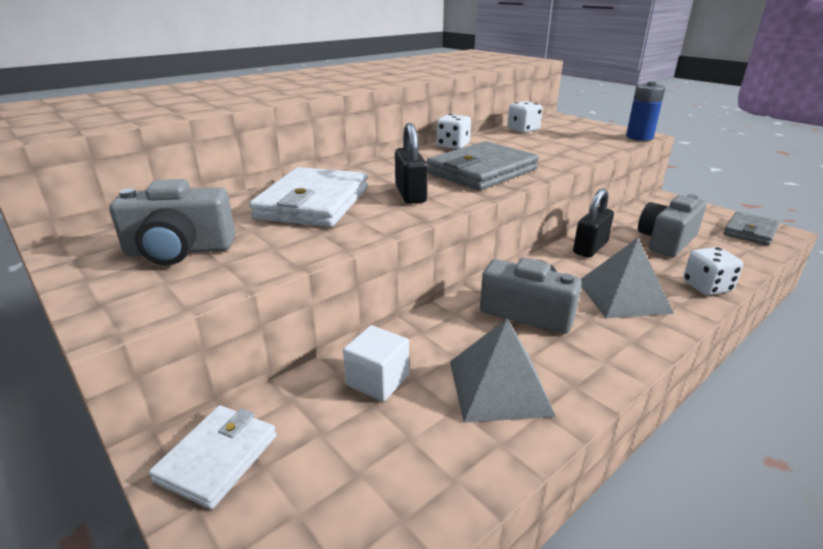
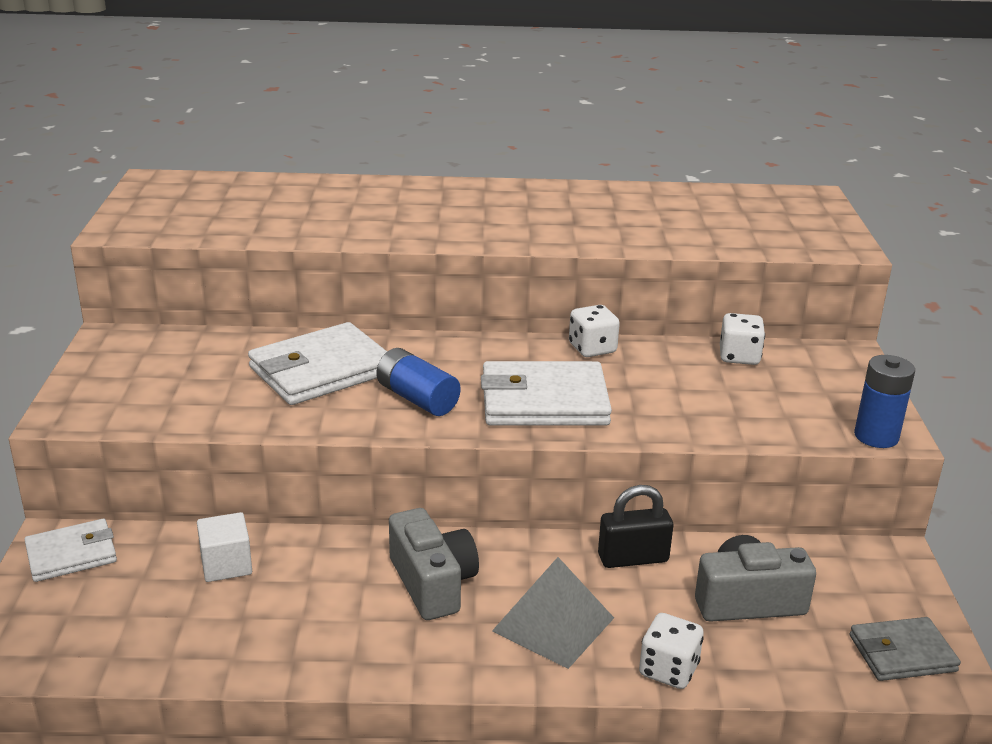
camera: 40 degrees right, 0 degrees up
grey camera [109,179,235,265] -> none
black padlock [395,123,428,204] -> blue battery [376,348,461,416]
grey wallet [427,141,539,190] -> white wallet [481,361,612,426]
grey pyramid [450,318,556,423] -> none

